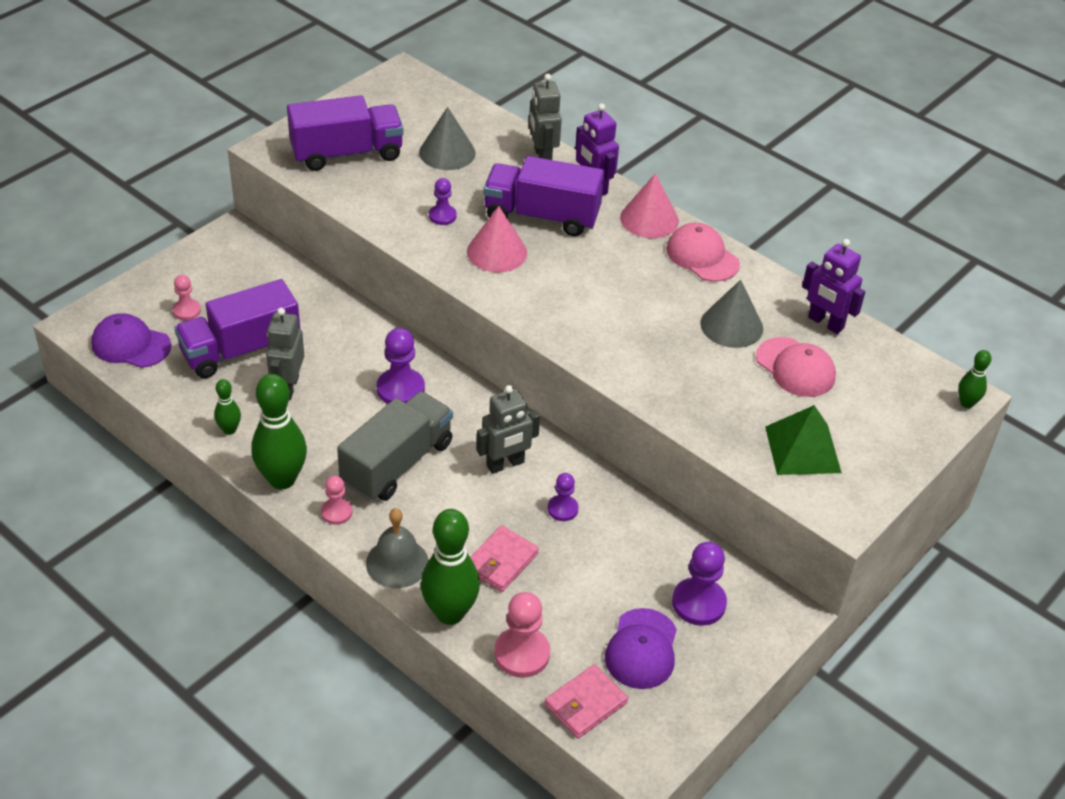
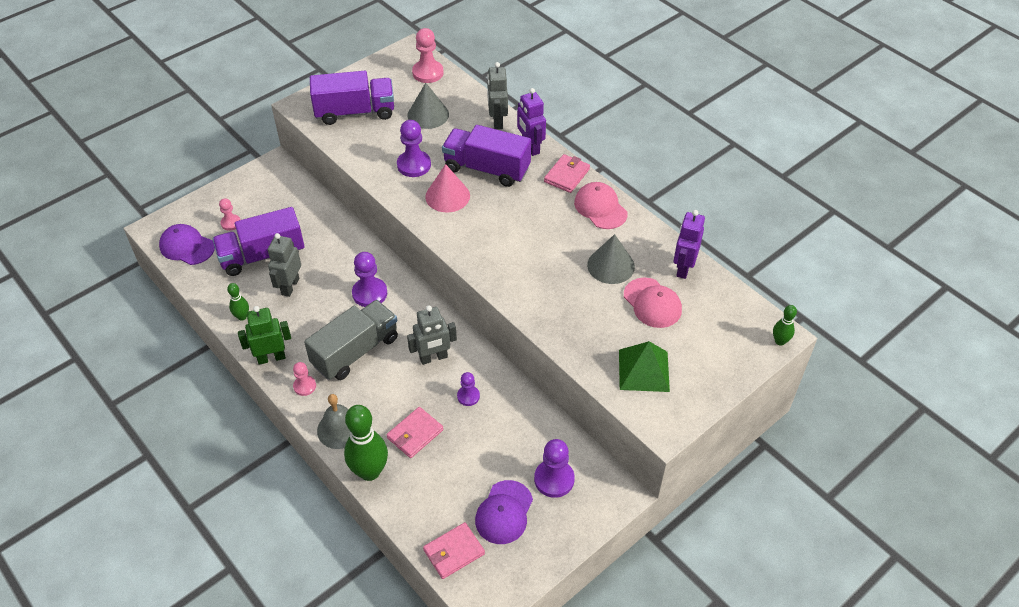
camera: 10 degrees right, 5 degrees up
green bowling pin [251,374,307,489] -> green robot [238,306,291,365]
purple pawn [429,178,457,225] -> purple pawn [397,120,431,177], size x1.67
pink pawn [494,592,550,678] -> pink pawn moved to [412,28,444,83]
pink cone [620,173,679,238] -> pink wallet [544,154,590,193]
purple robot [802,239,865,334] -> purple robot turned 60 degrees clockwise [674,210,705,279]

